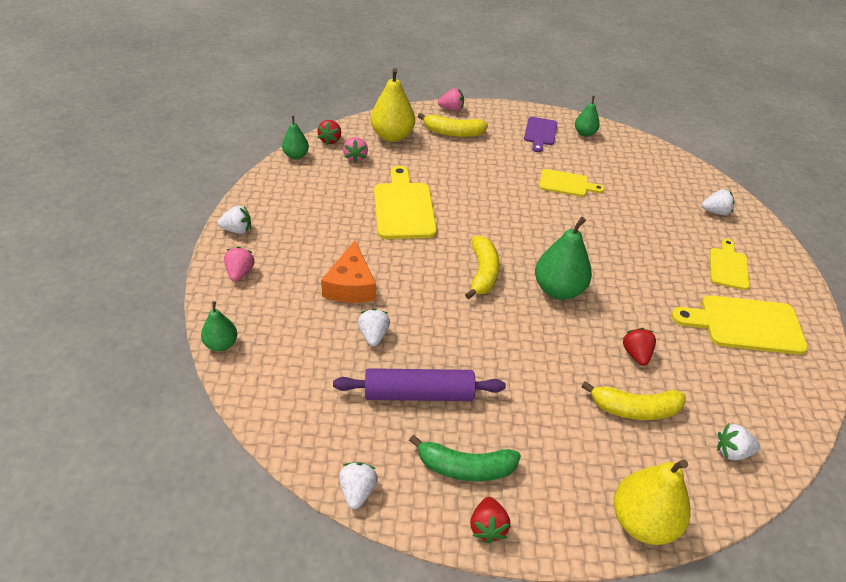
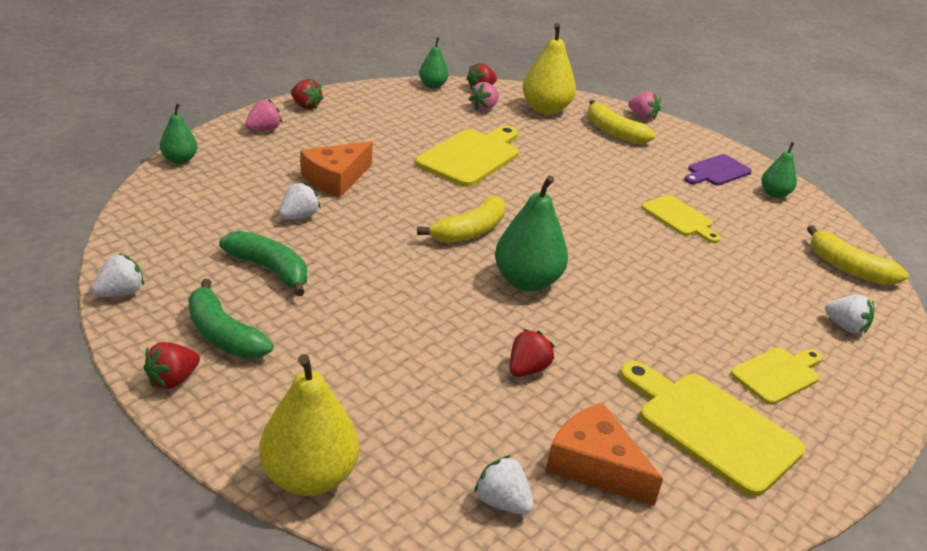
camera: 40 degrees right, 10 degrees down
white strawberry [218,206,251,234] -> red strawberry [291,79,324,109]
purple rolling pin [333,368,506,401] -> green banana [219,231,307,296]
yellow banana [581,381,686,420] -> yellow banana moved to [807,225,909,285]
none -> orange cheese [546,402,663,506]

